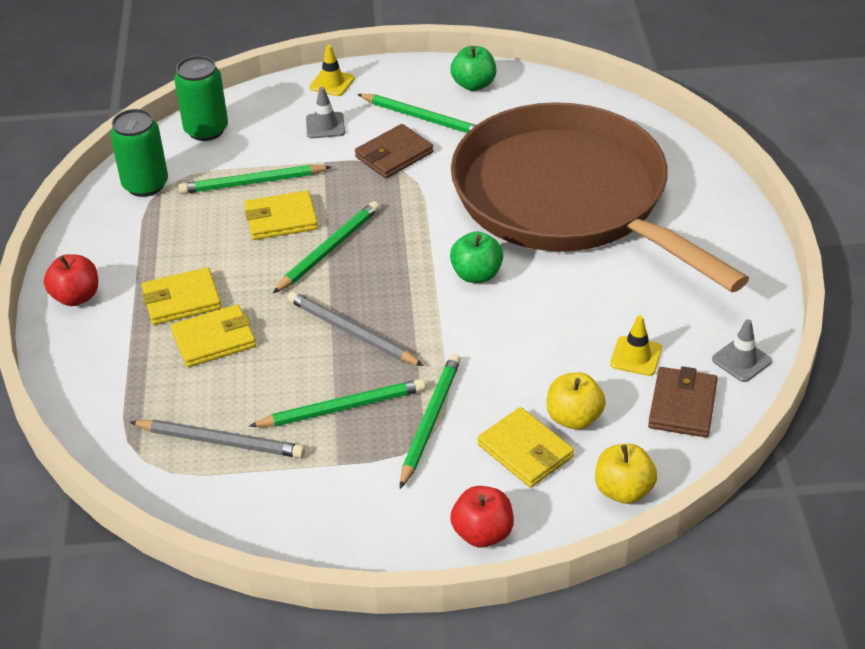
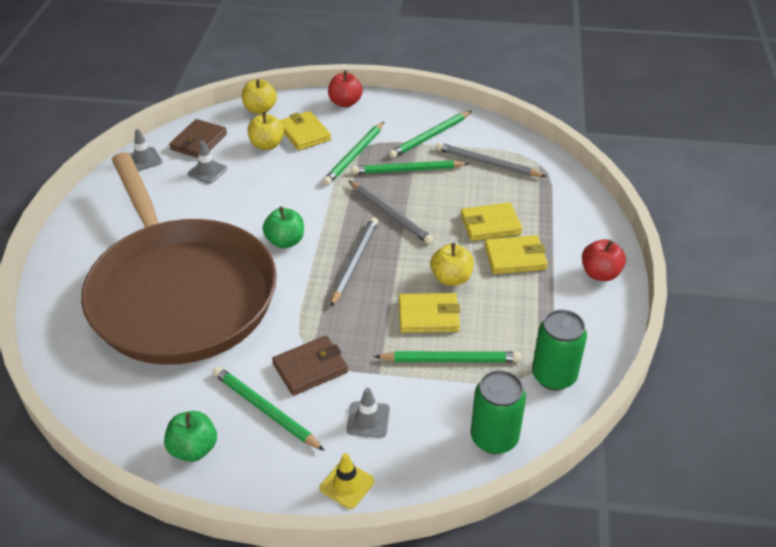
camera: 170 degrees left, 0 degrees up
green pencil [273,201,379,293] -> green pencil moved to [388,111,472,158]
yellow traffic cone [610,315,662,376] -> grey traffic cone [188,141,227,184]
none -> grey pencil [331,217,378,307]
none -> yellow apple [431,243,474,286]

